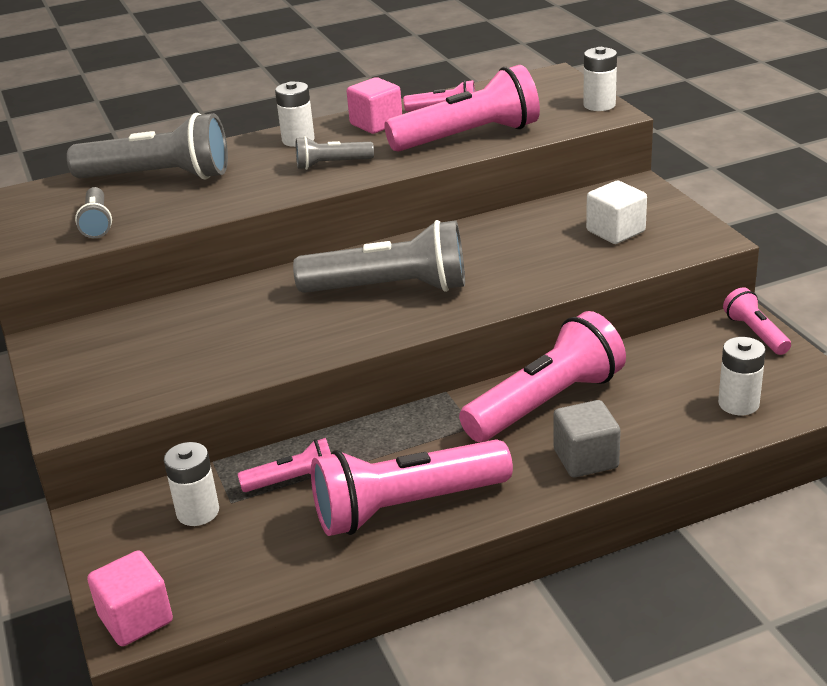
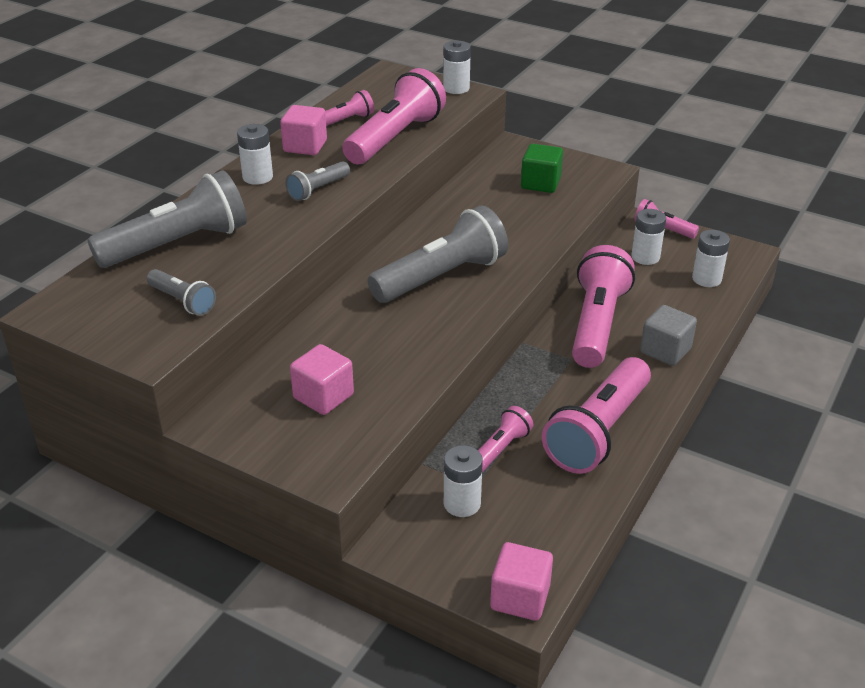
camera: 40 degrees left, 5 degrees up
white cube [586,181,647,244] -> green cube [521,144,563,193]
none -> pink cube [290,344,354,415]
none -> white battery [631,209,666,265]

